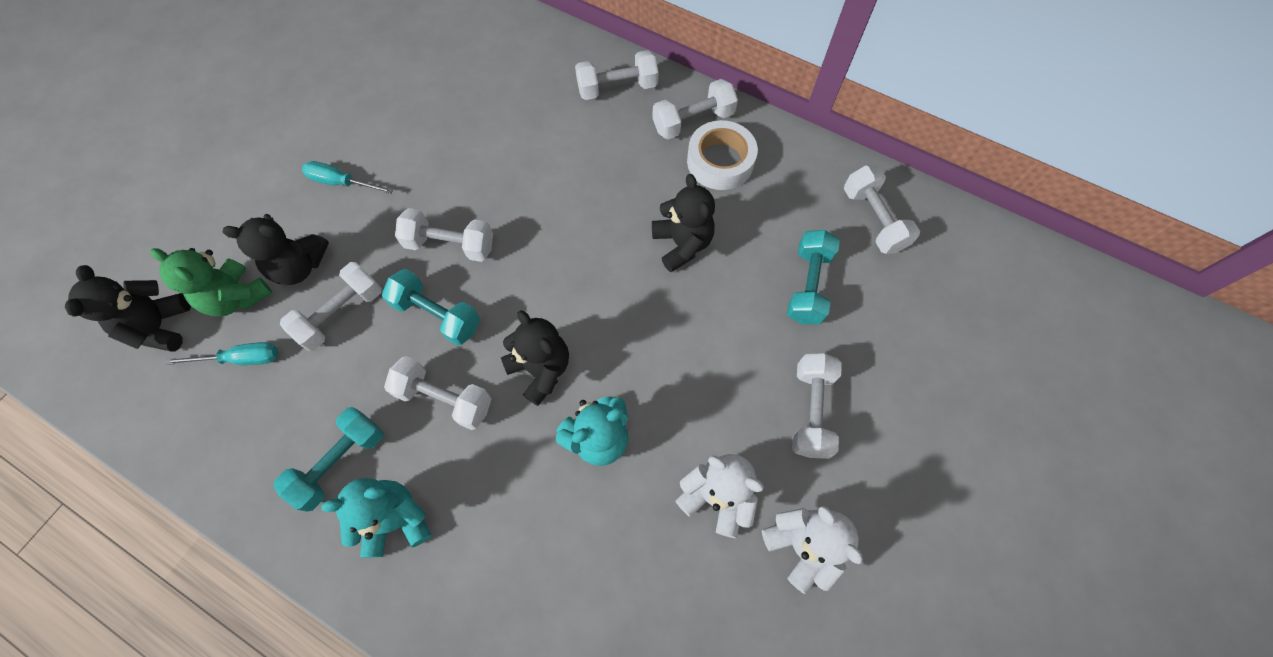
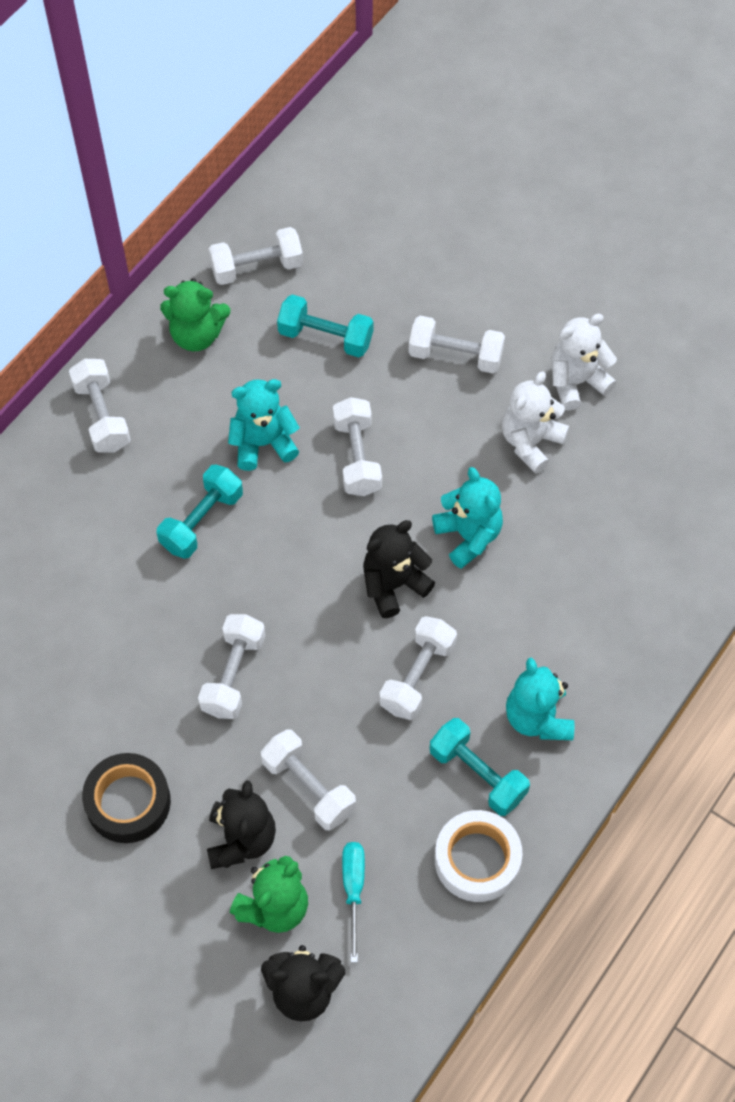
camera: 85 degrees left, 5 degrees down
turquoise screwdriver [302,161,394,194] -> black tape [82,753,171,843]
turquoise dumbbell [382,269,480,346] -> turquoise dumbbell moved to [157,465,243,559]
white dumbbell [575,50,659,100] -> white dumbbell moved to [333,397,382,496]
black teddy bear [652,174,715,272] -> turquoise teddy bear [228,379,300,471]
white tape [687,120,758,190] -> white tape moved to [435,810,523,902]
none -> green teddy bear [160,278,230,351]

